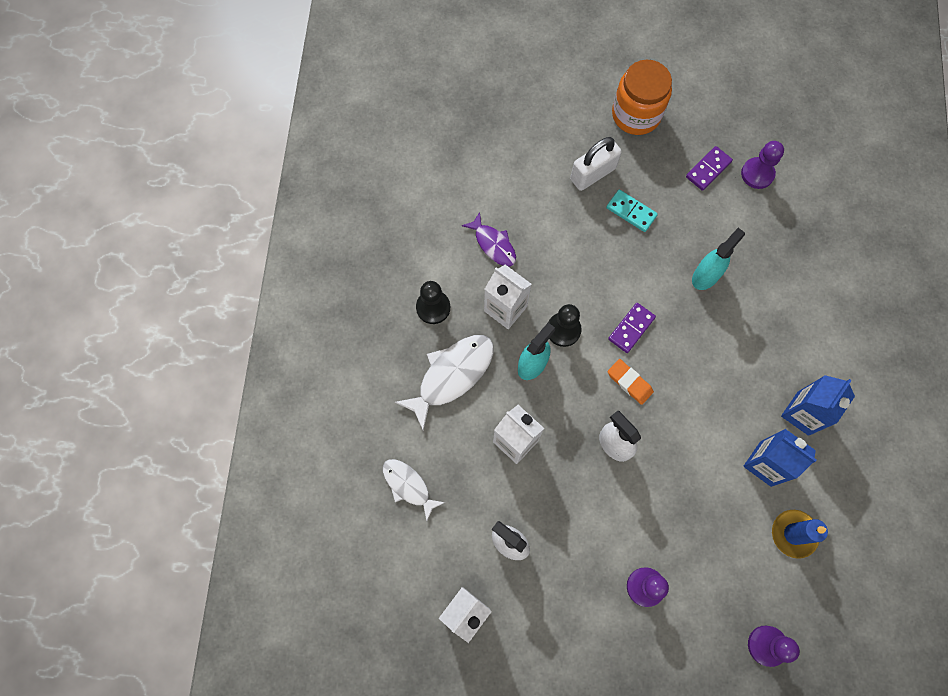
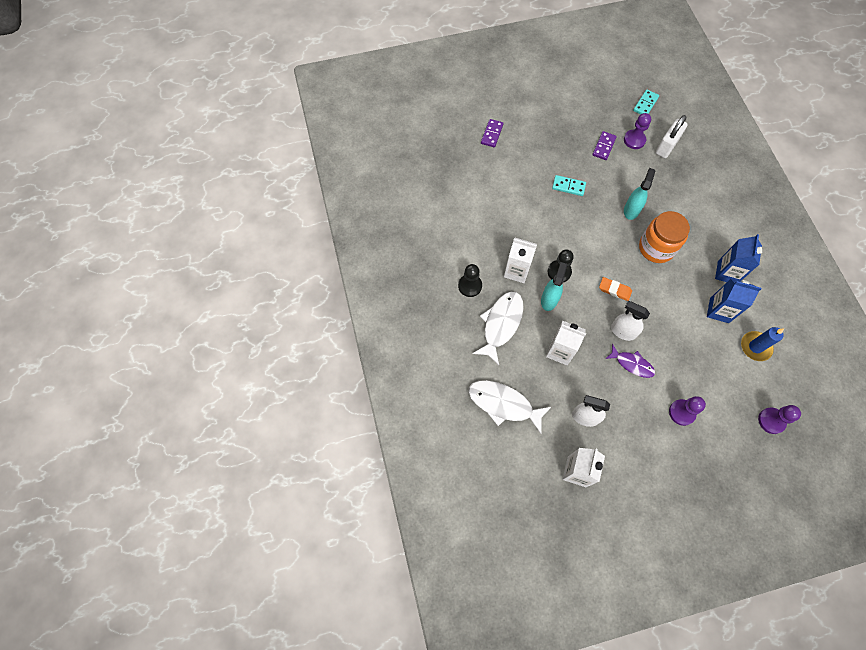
camera: 20 degrees left, 5 degrees down
white fish [383,459,445,521] -> white fish [468,380,551,434], size x1.63
purple fish [462,212,516,267] -> purple fish moved to [605,344,655,378]
white padlock [570,137,622,191] -> white padlock moved to [656,115,688,158]
purple domino [608,303,656,353] -> purple domino moved to [481,119,504,147]
orange jar [612,60,672,135] -> orange jar moved to [639,211,690,263]
none -> turquoise domino [633,89,659,114]

